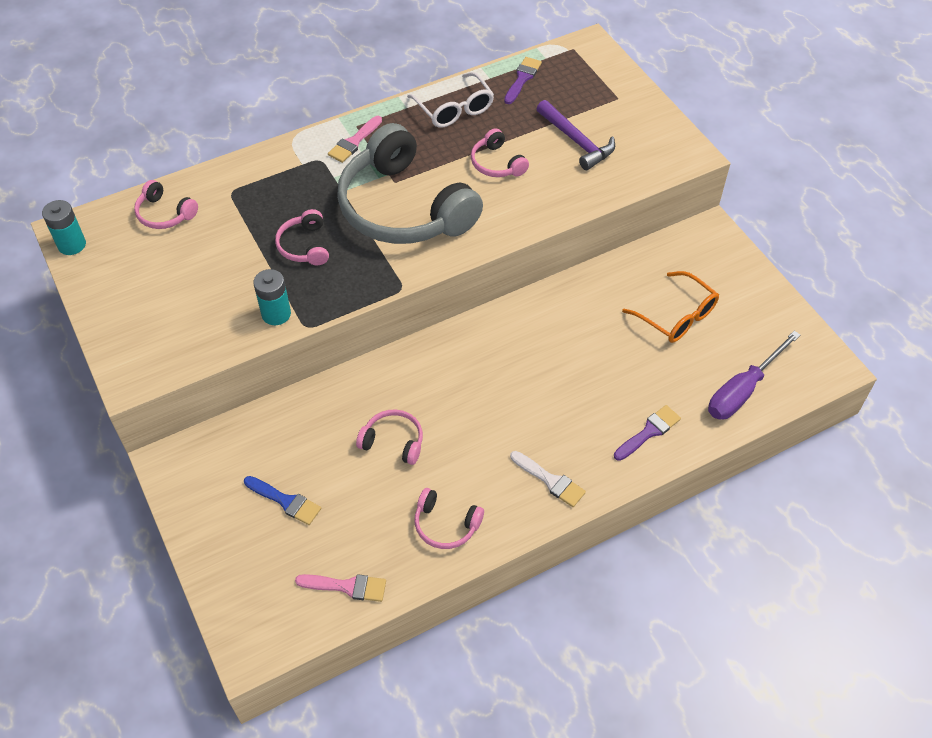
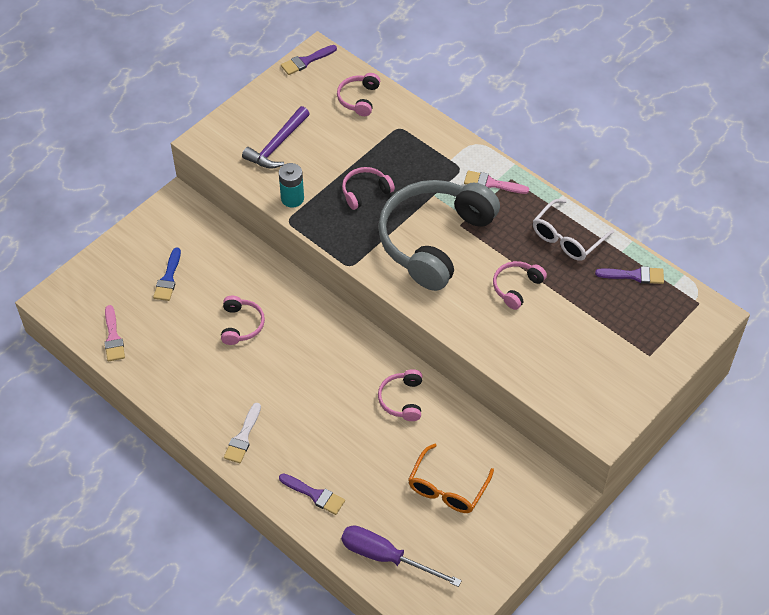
camera: 70 degrees right, 0 degrees up
turquoise battery [42,200,86,255] -> purple brush [281,45,337,75]
pink headphones [415,488,484,549] -> pink headphones moved to [378,369,422,421]
purple hammer [537,100,615,170] -> purple hammer moved to [242,106,310,169]

